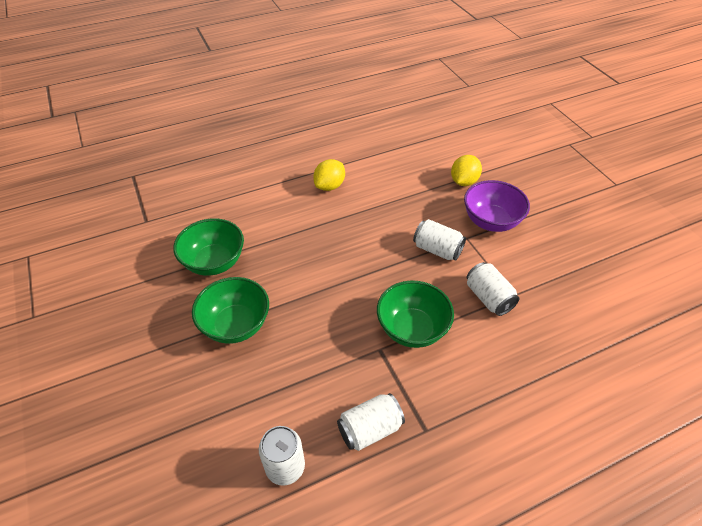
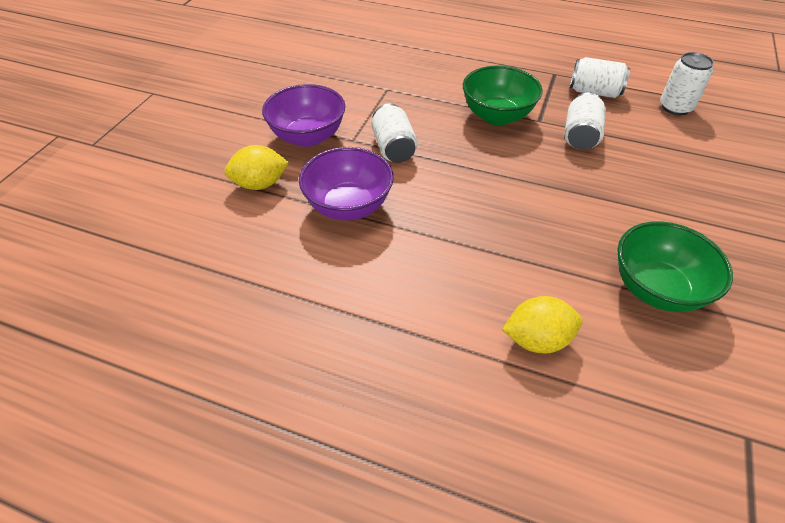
camera: 135 degrees left, 0 degrees up
green bowl [192,277,269,344] -> none
yellow lemon [313,159,345,191] -> yellow lemon moved to [502,296,583,353]
white can [467,262,519,316] -> white can moved to [565,93,606,150]
none -> purple bowl [299,147,394,220]

